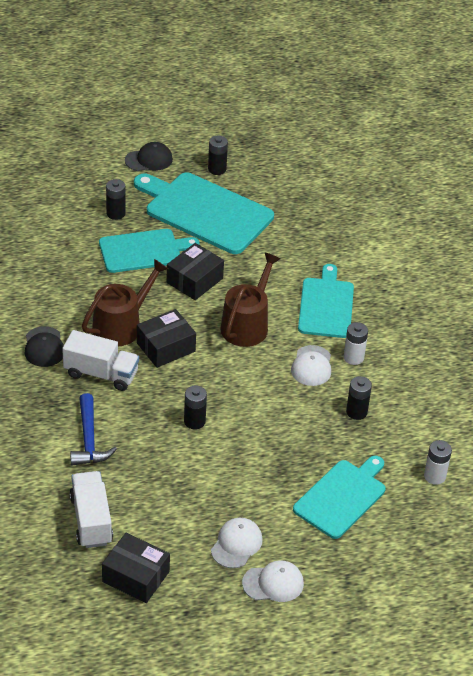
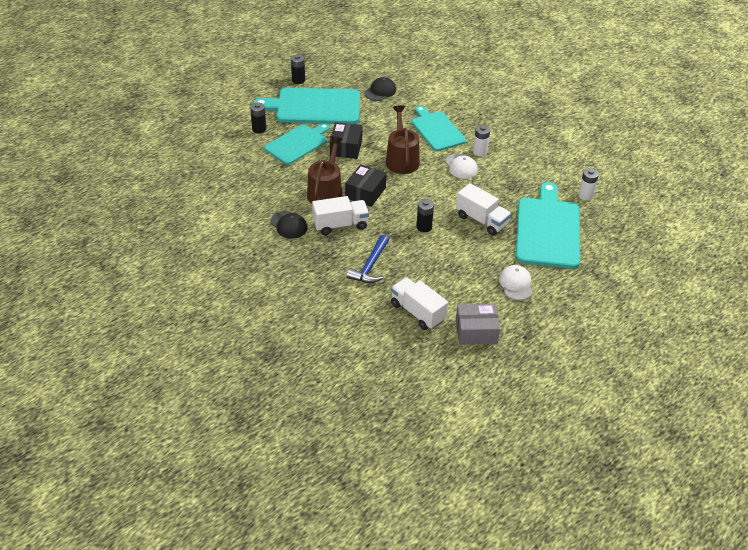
camera: 30 degrees left, 0 degrees up
blue hammer [70,393,117,465] -> blue hammer turned 60 degrees clockwise [346,235,389,283]
black box [102,533,170,603] -> grey box [456,304,500,345]
black cap [125,142,173,171] -> black cap moved to [364,77,396,101]
white cap [242,560,304,602] -> none
turquoise cutting board [293,456,386,539] -> turquoise cutting board [516,182,580,269], size x1.53
black battery [346,376,372,420] -> none
none -> white truck [456,183,511,235]

